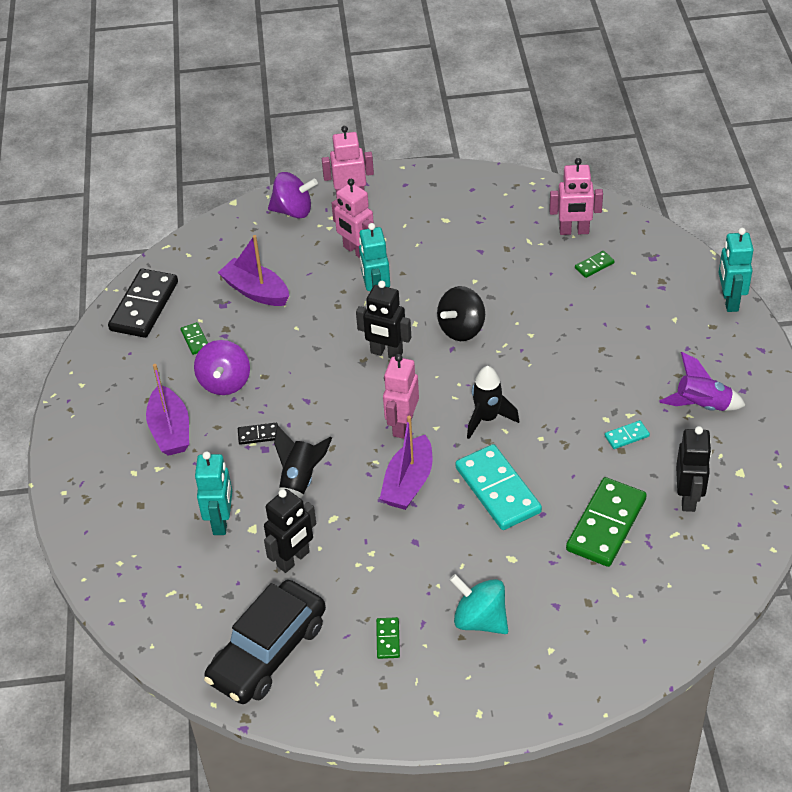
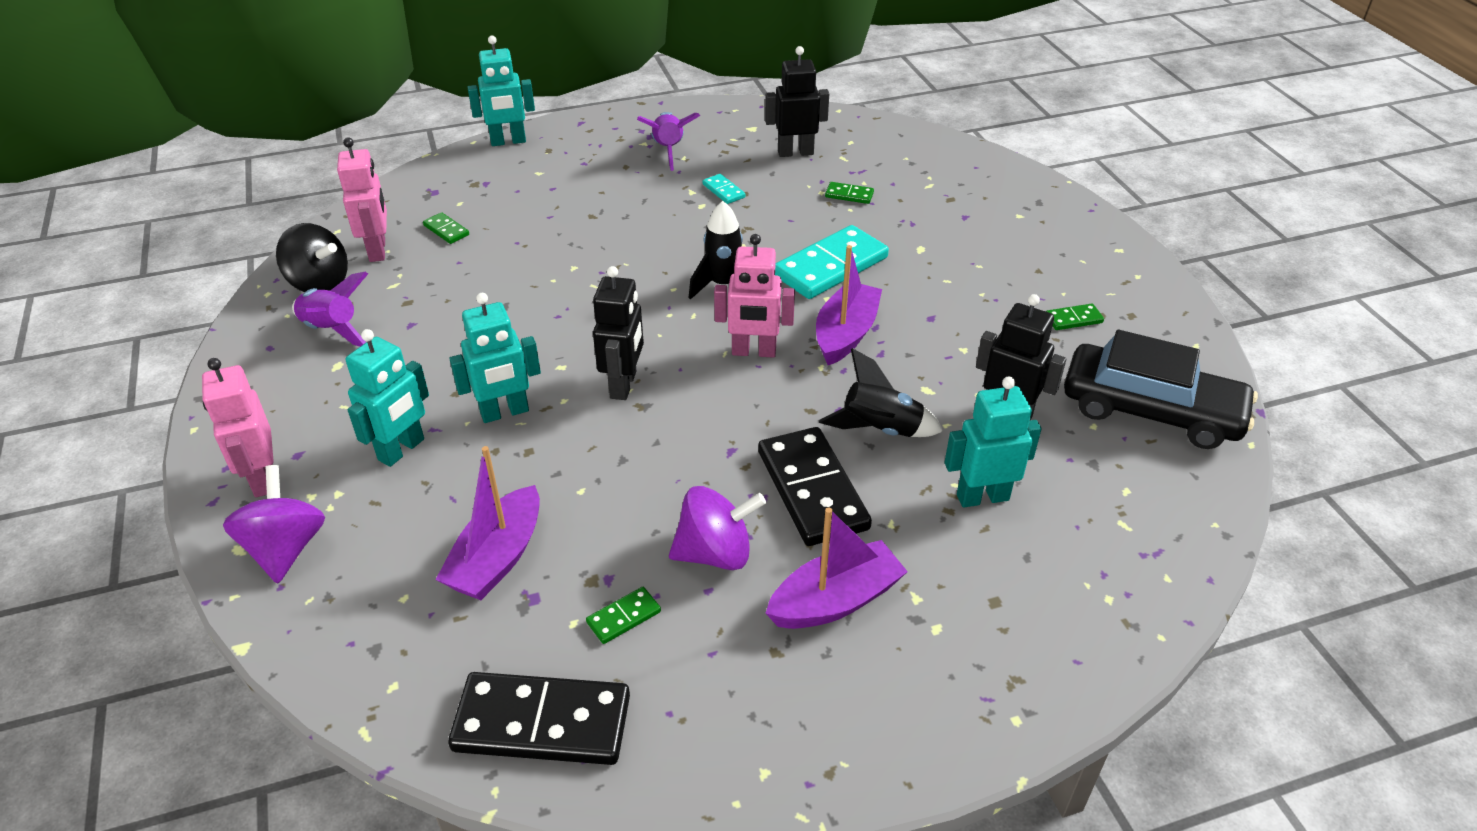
camera: 105 degrees left, 5 degrees down
black domino [238,423,278,445] -> black domino [758,427,872,546], size x2.24
pink robot [332,179,374,258] -> turquoise robot [346,329,429,467]
purple boat [380,416,433,510] -> purple boat turned 75 degrees counterclockwise [816,245,882,365]
black spinning top [437,286,485,341] -> black spinning top moved to [276,223,348,292]
turquoise spinning top [450,574,508,634] -> none
green domino [566,477,647,567] -> green domino [825,182,874,204], size x0.45
none -> purple rocket [292,272,368,346]

